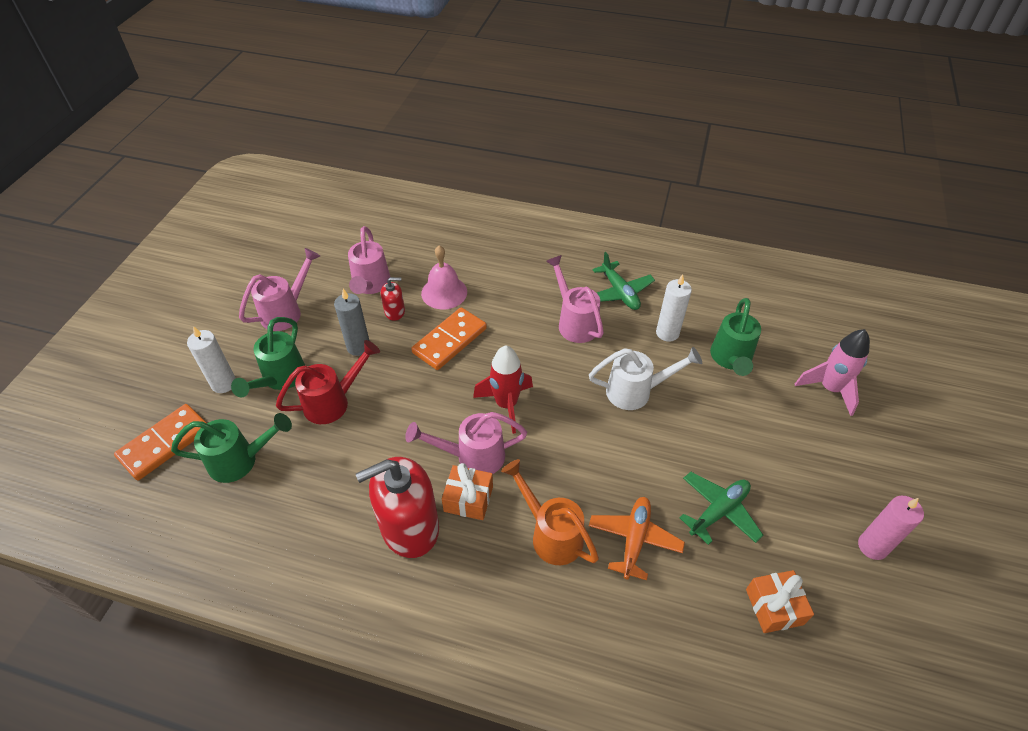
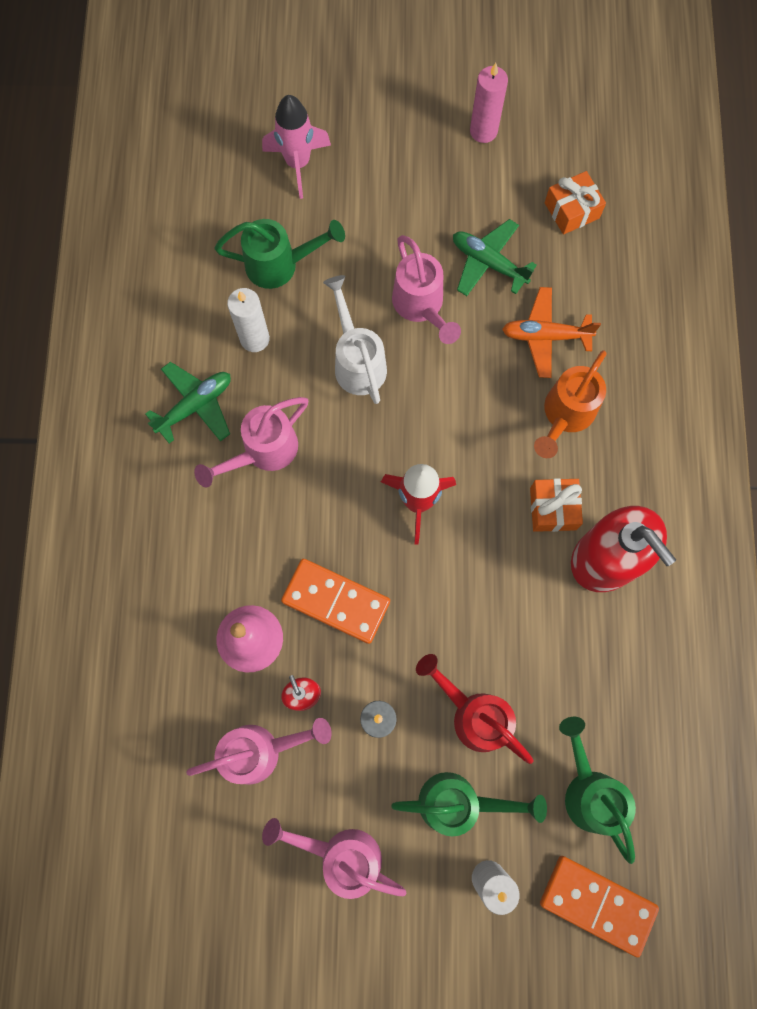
camera: 105 degrees left, 25 degrees up
pink watering can [405,412,527,474] -> pink watering can moved to [392,235,461,344]

